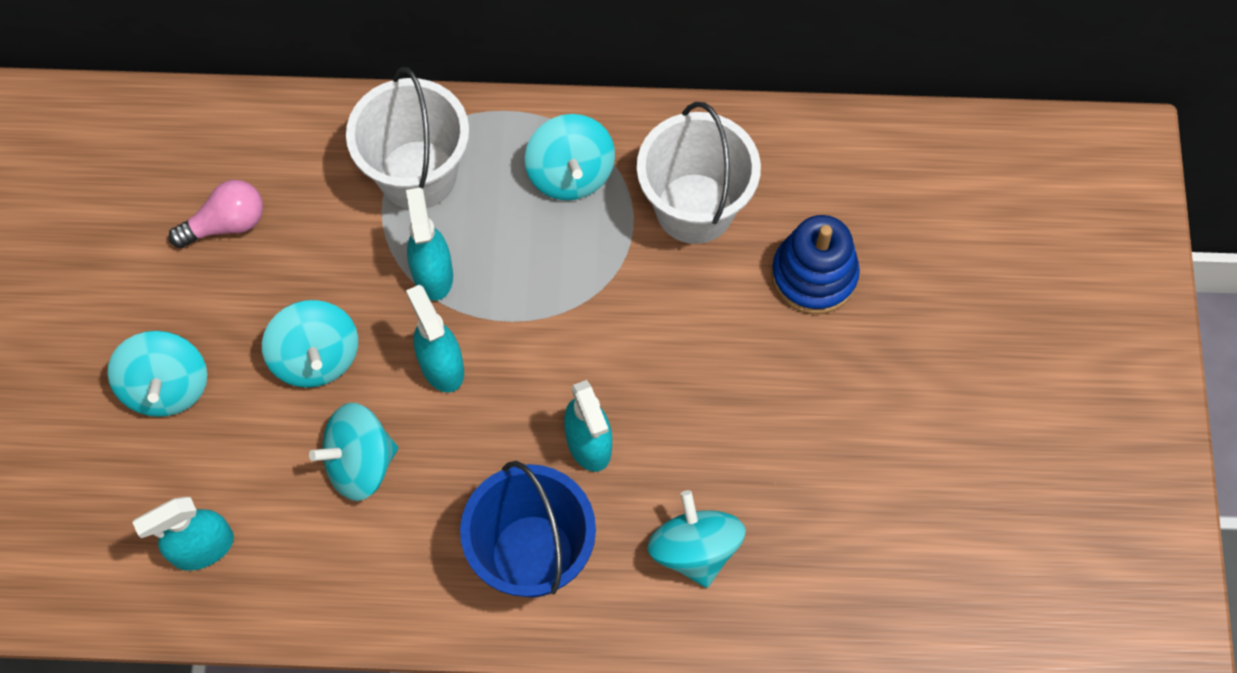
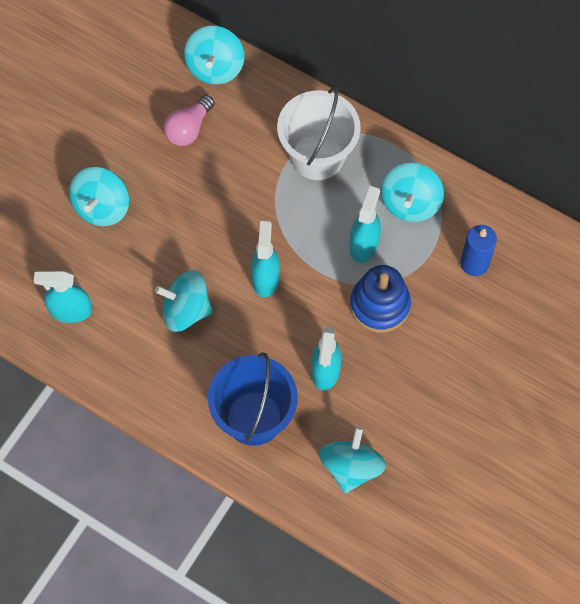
camera: 30 degrees right, 0 degrees up
pink light bulb [169,180,263,248] -> pink light bulb turned 120 degrees clockwise [163,95,215,146]
turquoise spinning top [262,300,358,388] -> turquoise spinning top moved to [184,26,244,84]
turquoise spray bottle [406,188,453,301] -> turquoise spray bottle moved to [350,186,381,262]
white bucket [637,102,761,244] -> blue candle [460,225,497,276]
blue stacking toy [771,215,860,314] -> blue stacking toy moved to [350,265,411,333]

